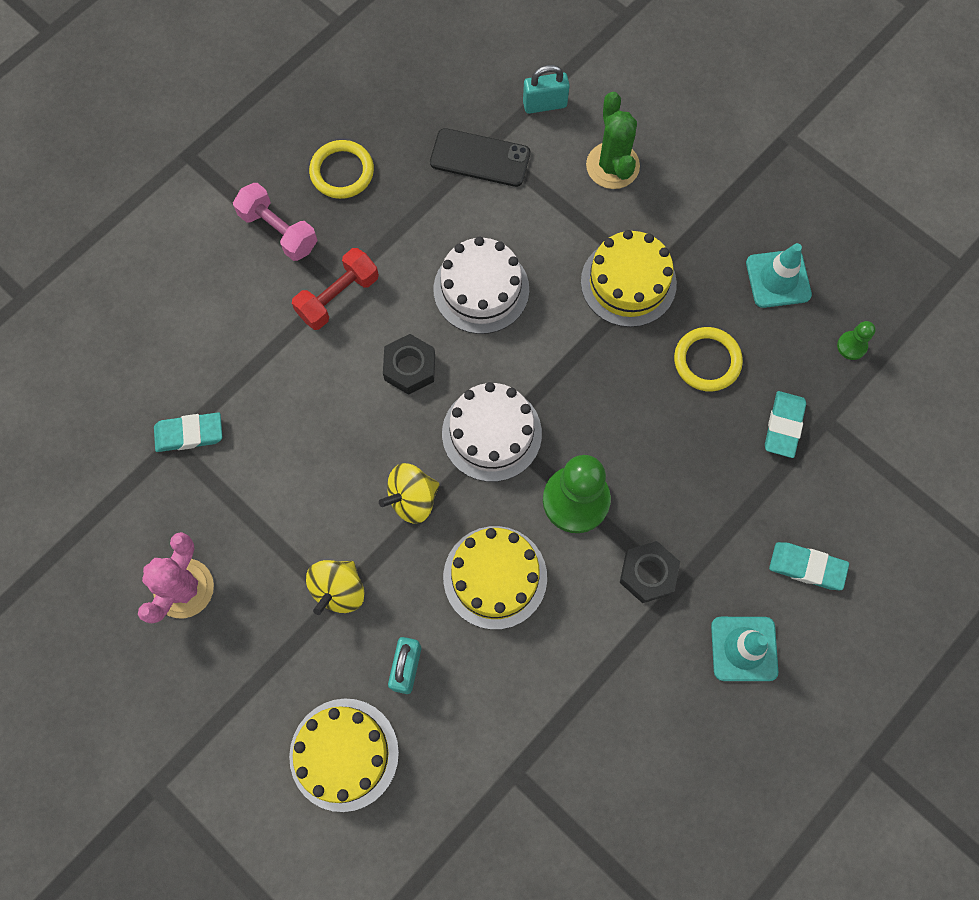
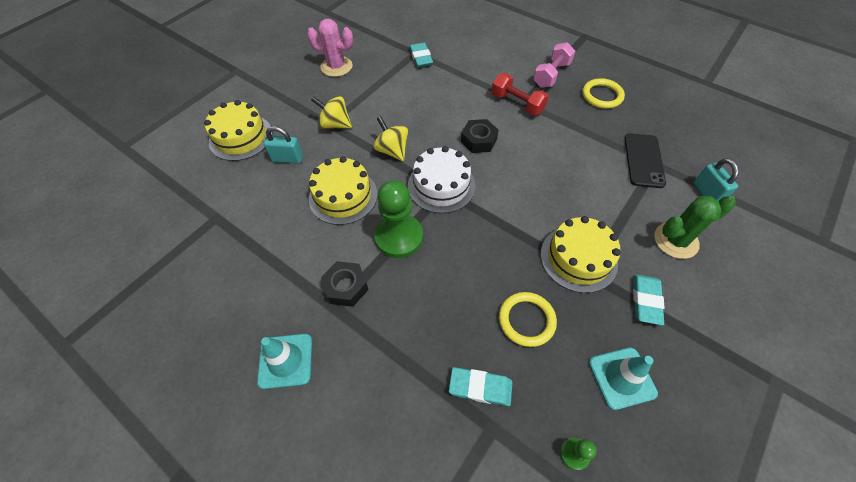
camera: 85 degrees right, 15 degrees down
white cake [433,237,529,334] -> none
turquoise eraser [769,542,849,590] -> turquoise eraser moved to [633,274,665,325]

